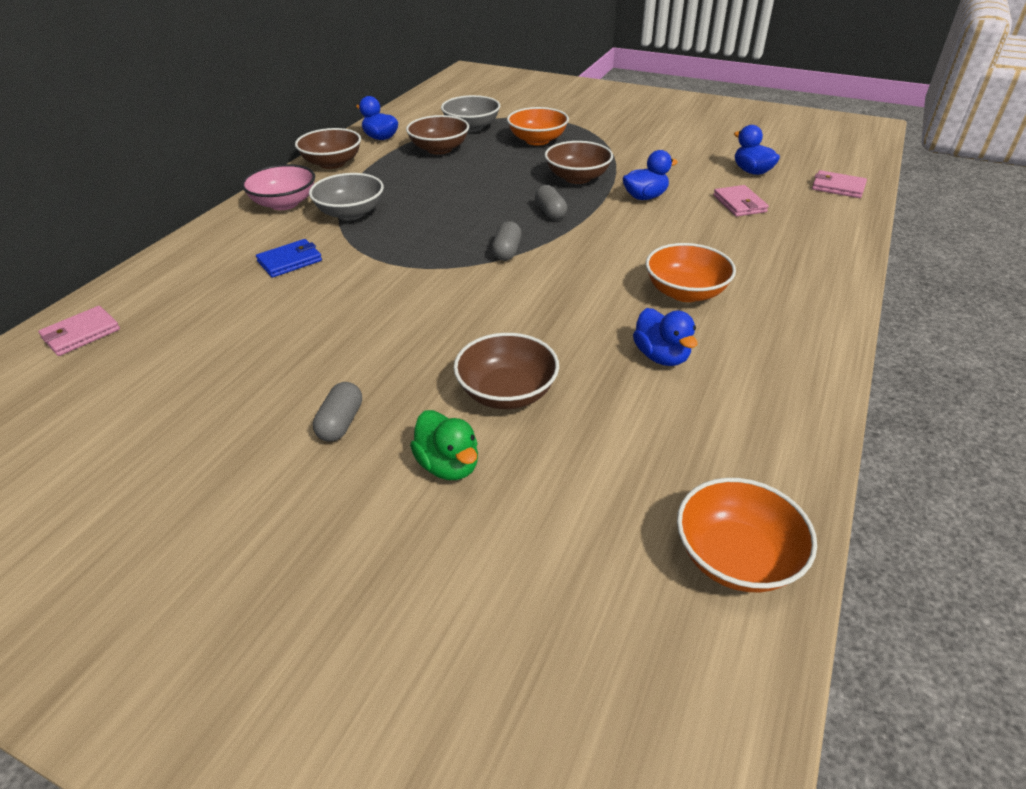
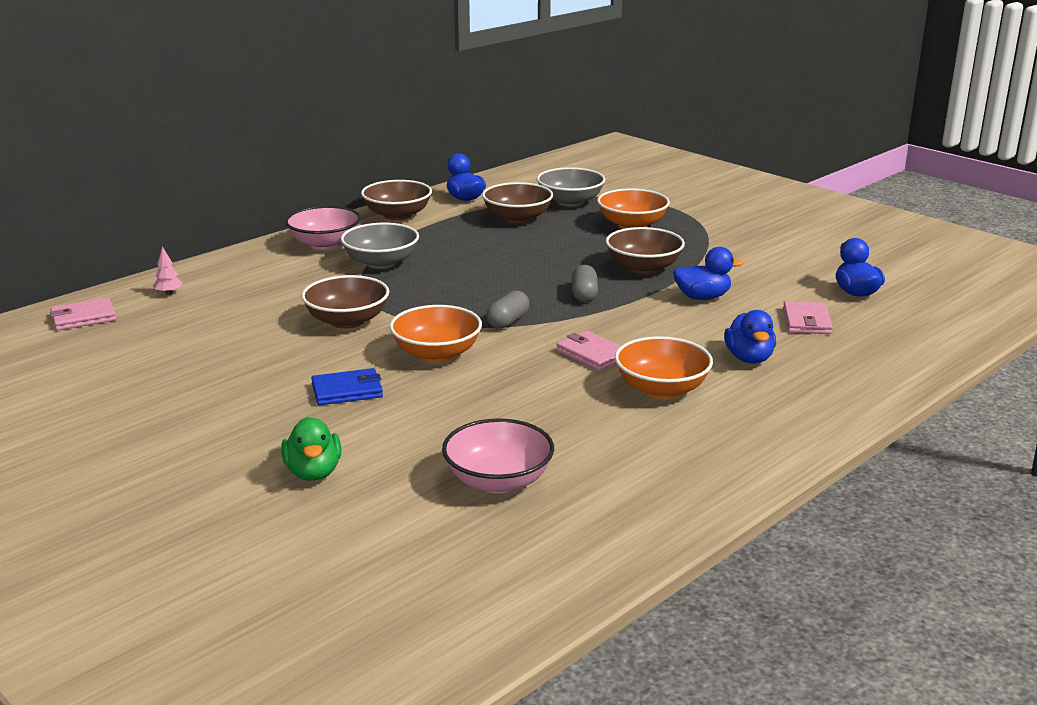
camera: 20 degrees right, 15 degrees down
blue wallet [256,239,322,278] -> blue wallet moved to [311,368,383,405]
grey capsule [313,382,362,441] -> none
brown bowl [454,333,559,409] -> brown bowl moved to [301,275,389,329]
blue duck [633,308,698,366] -> blue duck moved to [724,310,776,364]
orange bowl [677,478,817,592] -> orange bowl moved to [389,305,482,362]
pink wallet [812,170,867,198] -> pink wallet moved to [556,331,621,371]
none -> pink tree [153,246,183,295]
none -> pink bowl [442,419,554,493]

